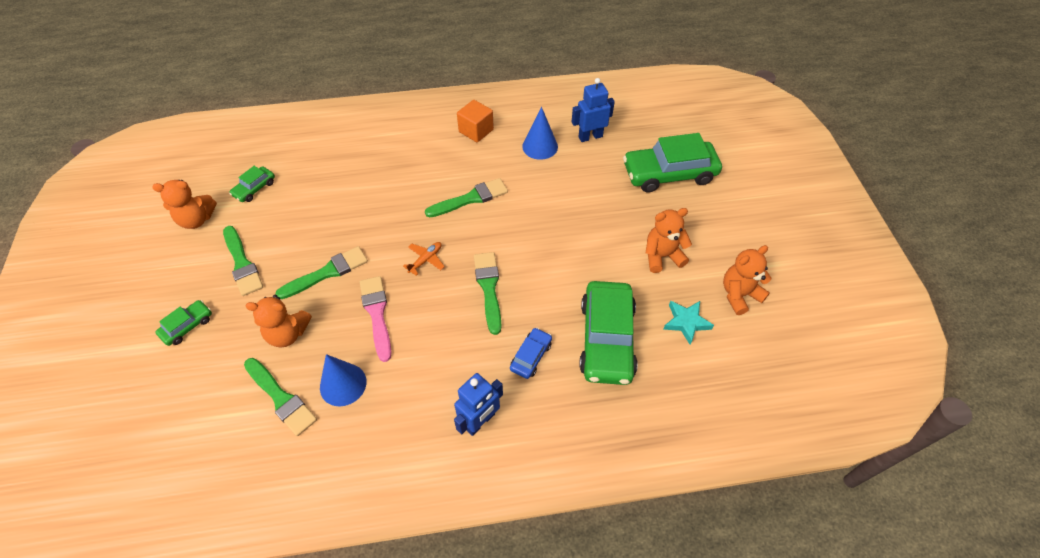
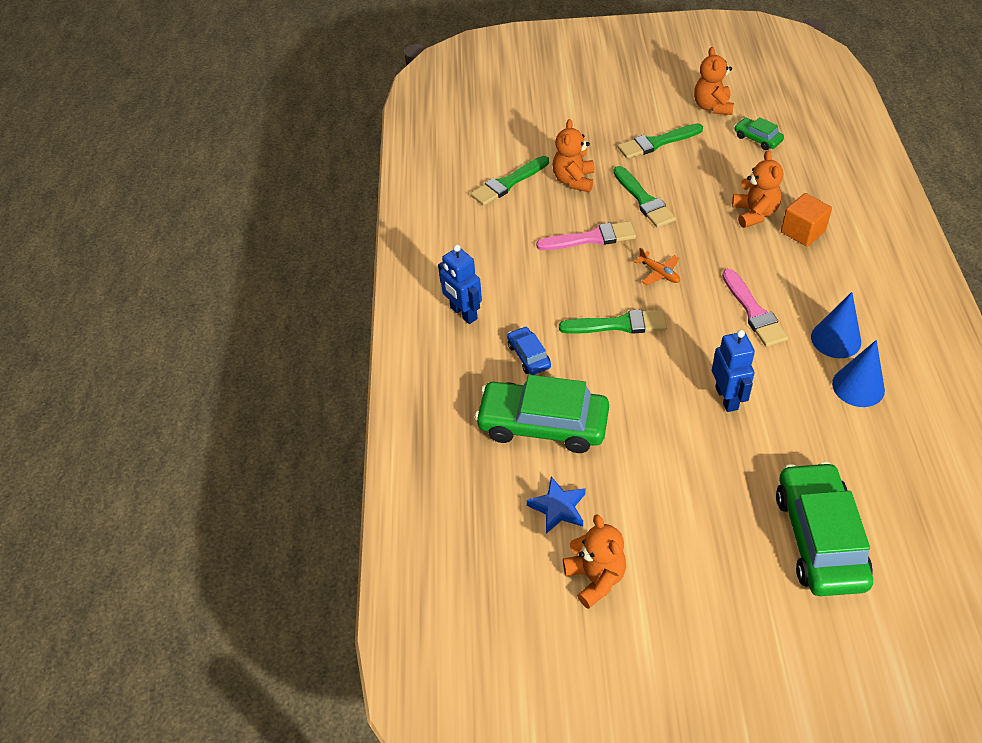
camera: 100 degrees right, 5 degrees down
green car [155,300,212,346] -> none
blue cone [320,354,366,406] -> blue cone moved to [811,292,861,358]
green brush [425,178,508,218] -> pink brush [722,269,788,347]
orange cube [457,100,494,142] -> orange cube moved to [781,193,832,246]
blue car [510,328,552,379] -> blue car turned 150 degrees counterclockwise [507,326,551,375]
blue robot [572,78,615,142] -> blue robot moved to [712,330,755,412]
orange teddy bear [646,208,692,273] -> orange teddy bear moved to [732,151,783,228]
turquoise star [663,301,714,345] -> blue star [527,476,586,534]

